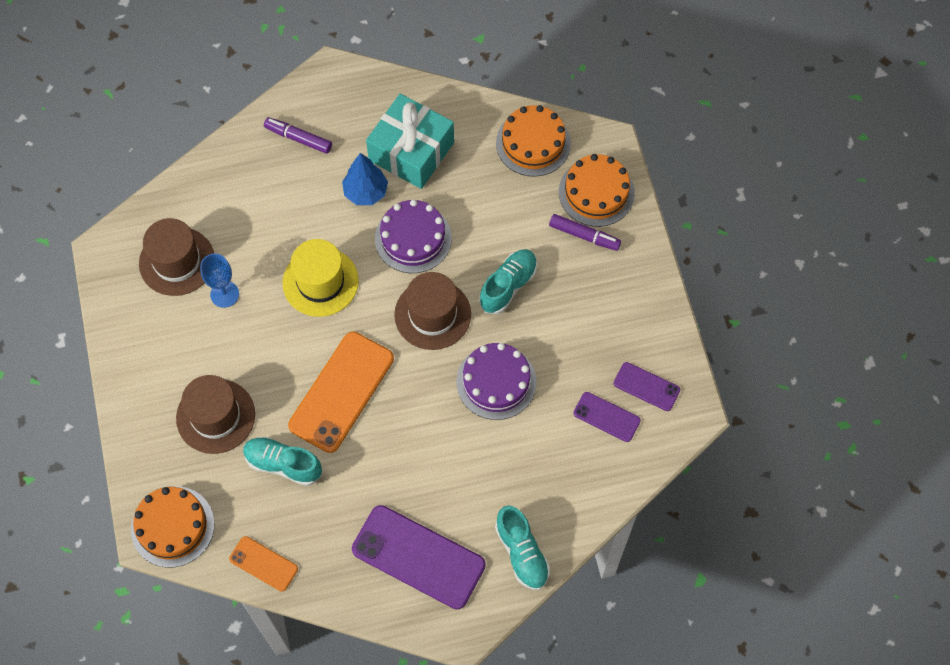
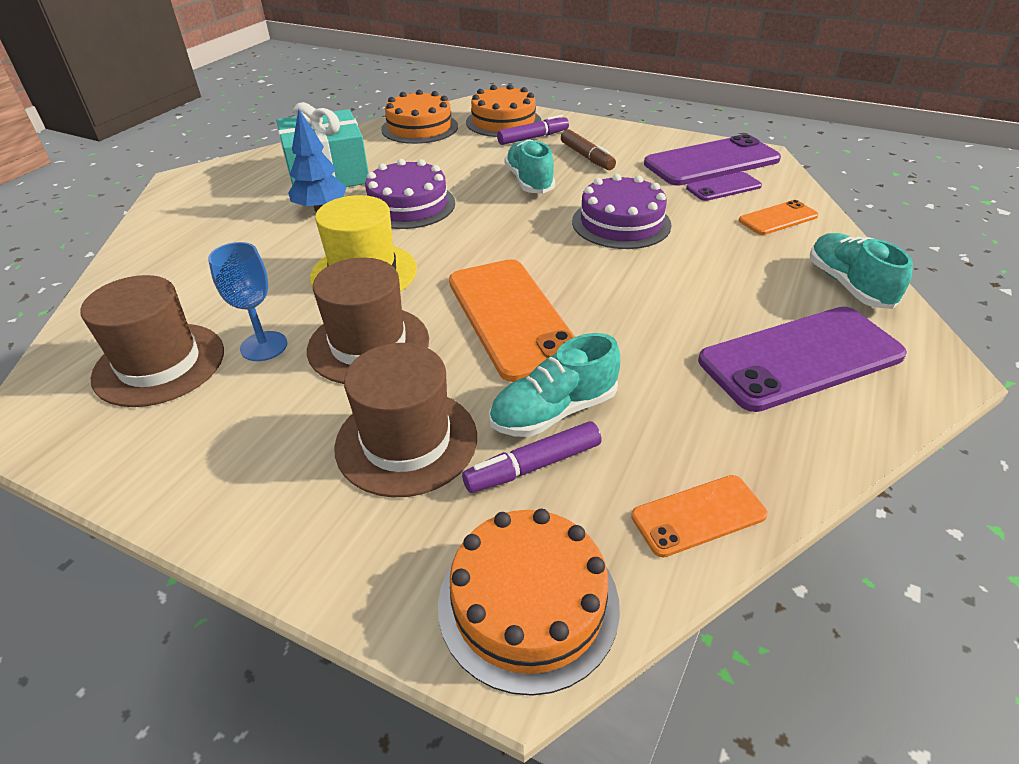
camera: 50 degrees left, 25 degrees down
purple marker [264,117,332,154] -> purple marker moved to [462,421,602,493]
brown hat [394,272,471,350] -> brown hat moved to [307,258,429,384]
turquoise shoe [495,506,550,590] -> turquoise shoe turned 120 degrees counterclockwise [810,233,913,309]
purple phone [614,362,680,411] -> purple phone [644,134,781,186], size x1.93
none -> brown marker [561,129,616,170]
none -> orange phone [739,200,818,235]

